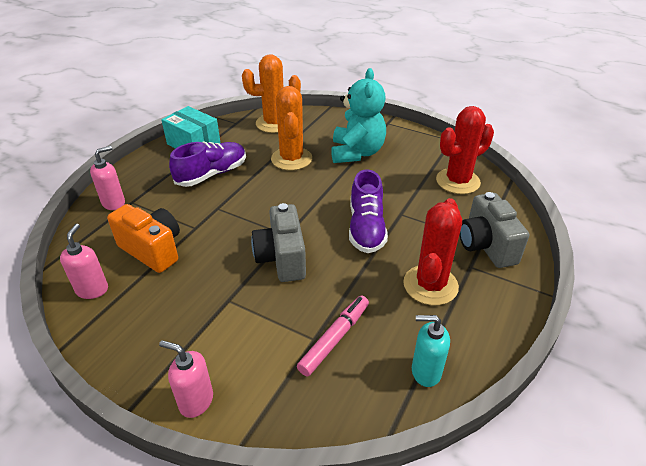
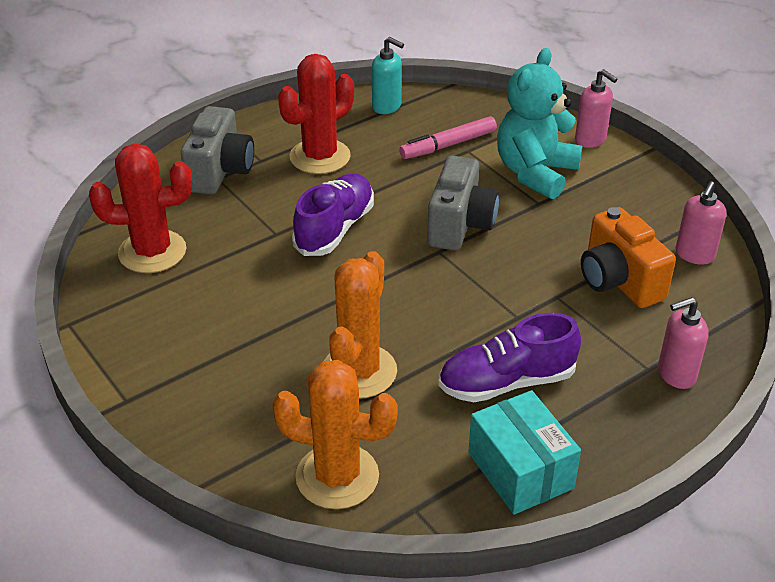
camera: 155 degrees left, 0 degrees up
turquoise teddy bear [331,68,386,163] -> turquoise teddy bear moved to [497,48,582,199]

